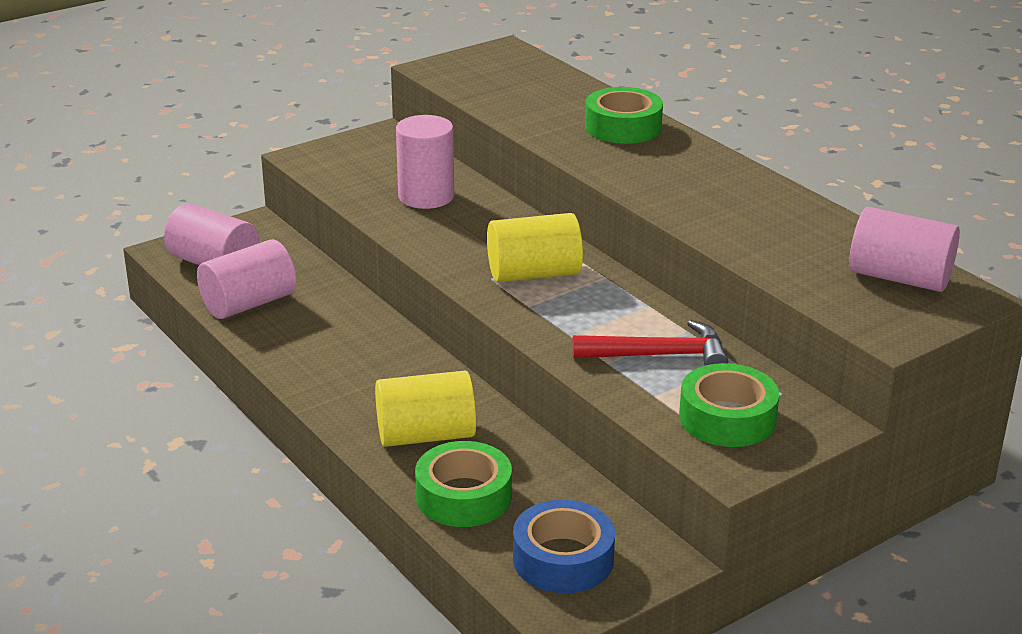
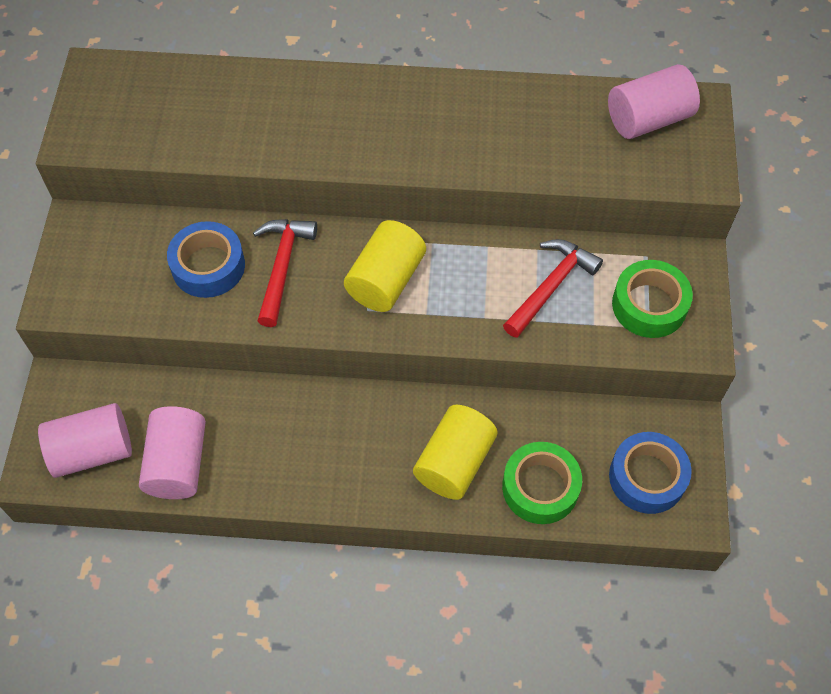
camera: 50 degrees left, 30 degrees up
pink cylinder [396,115,454,209] -> blue tape [167,221,245,298]
green tape [585,87,663,144] -> none
none -> red hammer [253,219,317,327]

